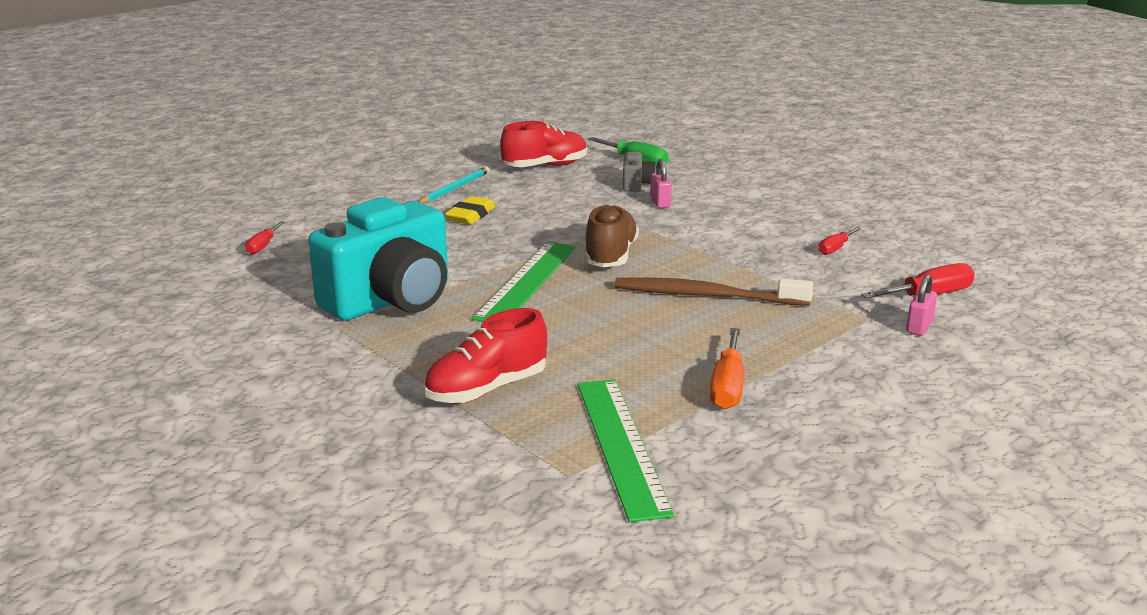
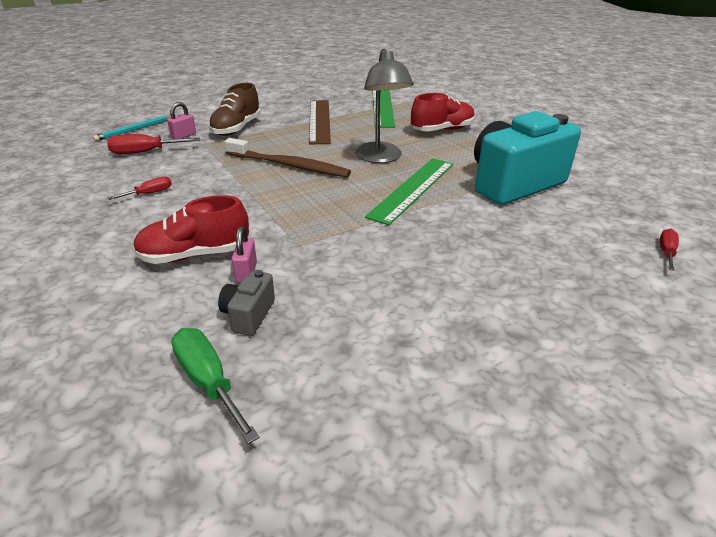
camera: 170 degrees left, 10 degrees up
turquoise pencil [419,166,490,203] -> turquoise pencil moved to [93,115,176,141]
yellow eraser [445,196,496,225] -> none
red shoe [500,121,587,167] -> red shoe moved to [133,195,249,264]
brown shoe [584,204,639,267] -> brown shoe moved to [208,83,261,136]
orange screwdriver [710,328,744,409] -> brown ruler [309,100,331,144]
none -> grey lamp [356,49,414,163]

